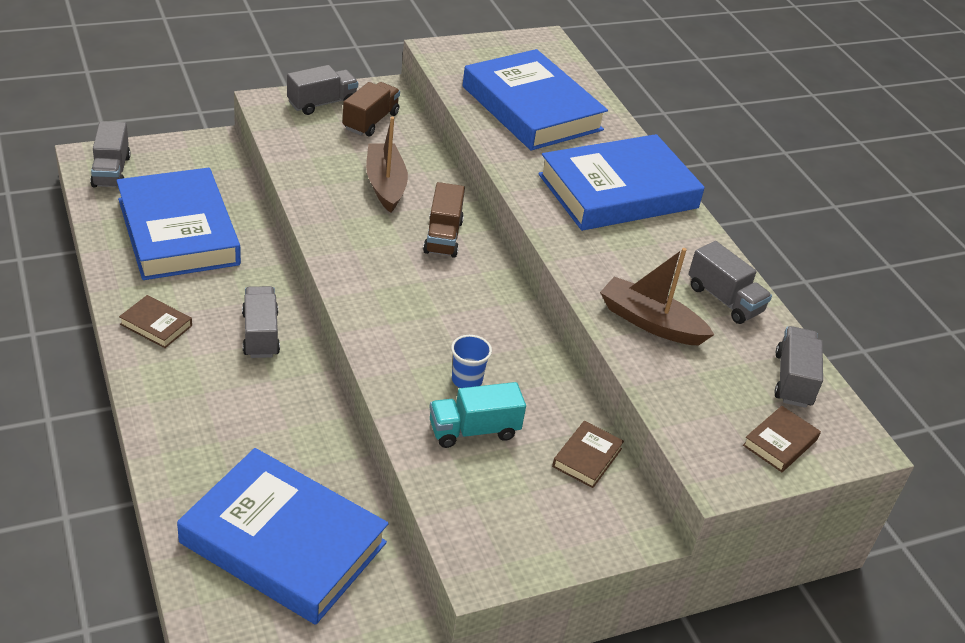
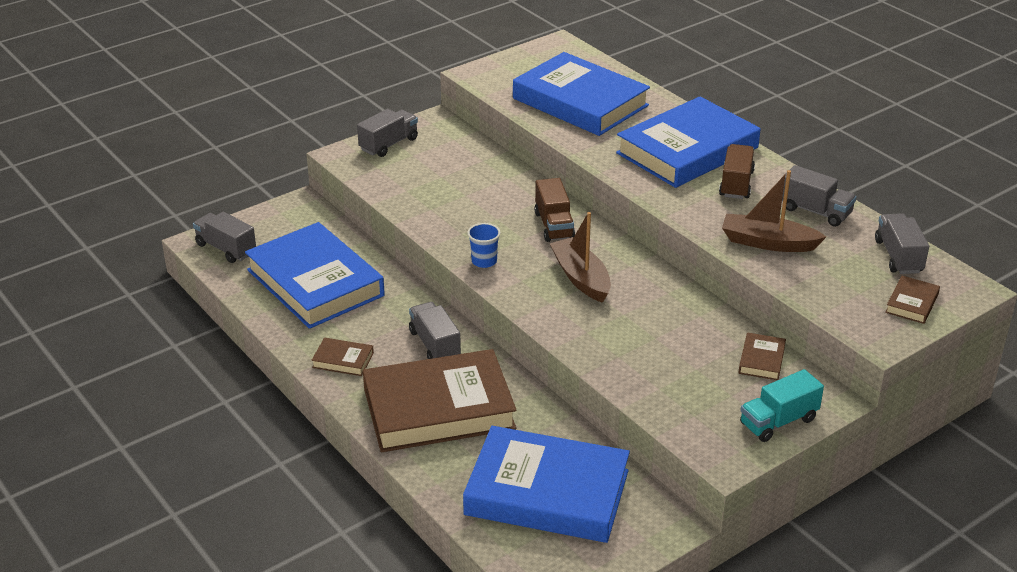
camera: 10 degrees left, 5 degrees down
grey truck [90,121,131,188] -> grey truck turned 150 degrees clockwise [193,212,256,263]
brown truck [343,82,400,136] -> brown truck moved to [719,144,755,199]
brown boat [366,117,408,213] -> brown boat moved to [549,212,611,303]
turquoise truck [429,382,526,448] -> turquoise truck moved to [740,369,824,442]
blue cup [451,335,492,388] -> blue cup moved to [467,223,501,268]
none -> brown book [363,349,516,452]

